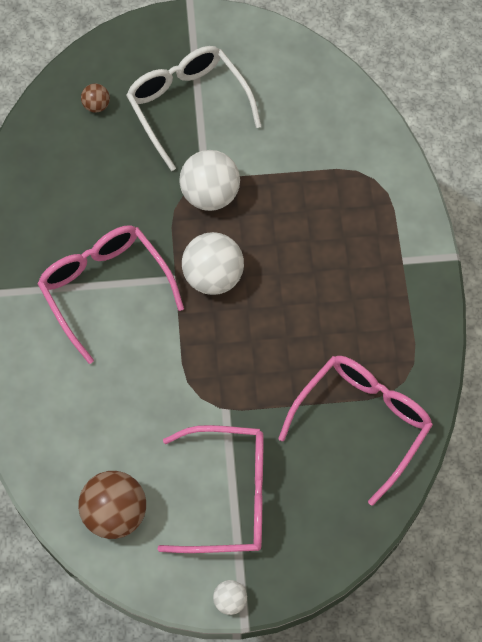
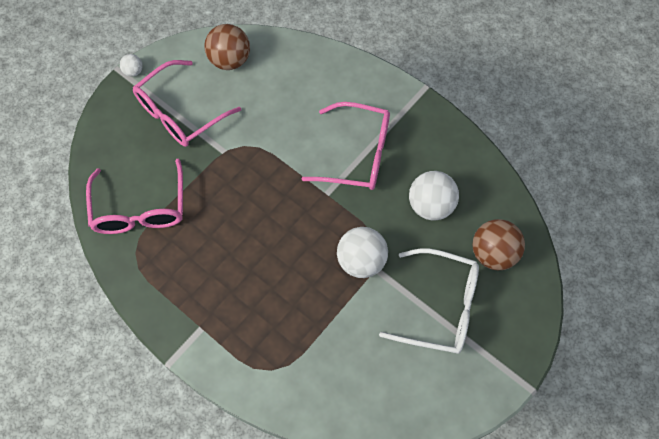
camera: 135 degrees right, 0 degrees up
brown ball [81,83,110,113] -> brown ball [472,219,525,270], size x2.02
white ball [182,232,244,295] -> white ball moved to [409,171,459,220]

